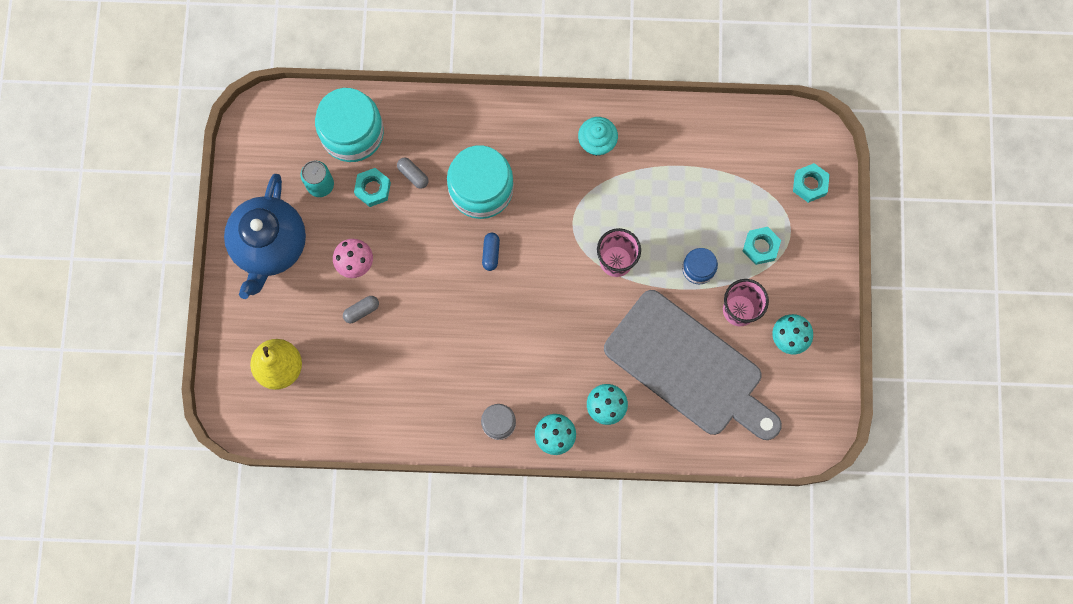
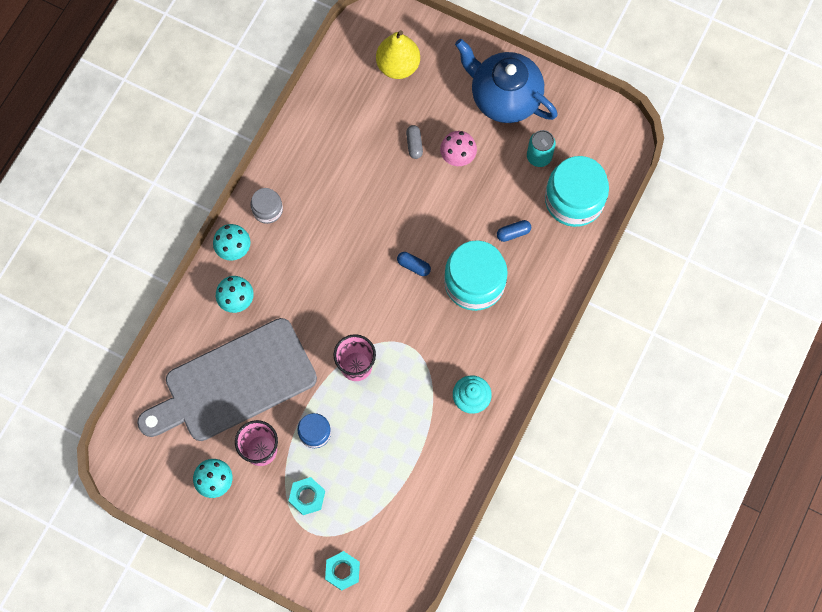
camera: 115 degrees right, 5 degrees down
turquoise nut [354,168,391,207] -> none
grey capsule [397,158,428,189] -> blue capsule [497,220,531,242]

